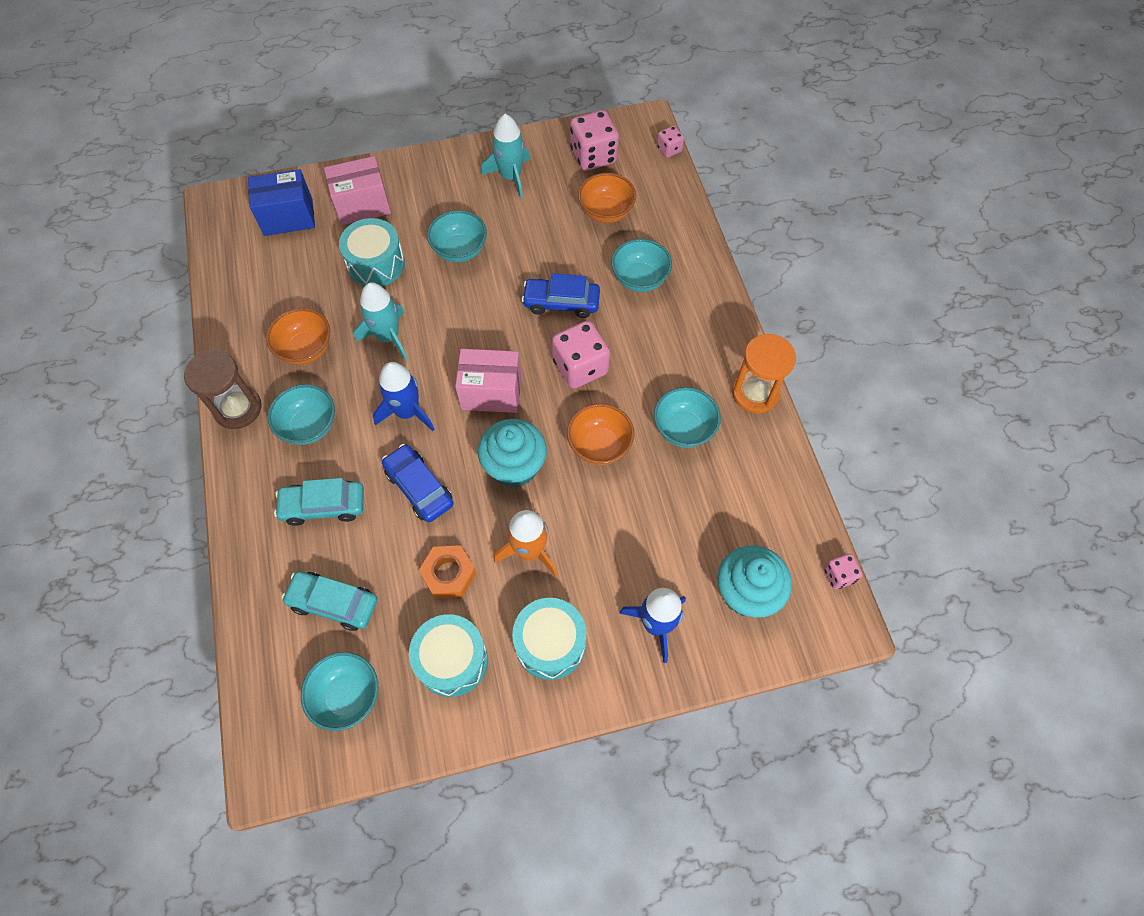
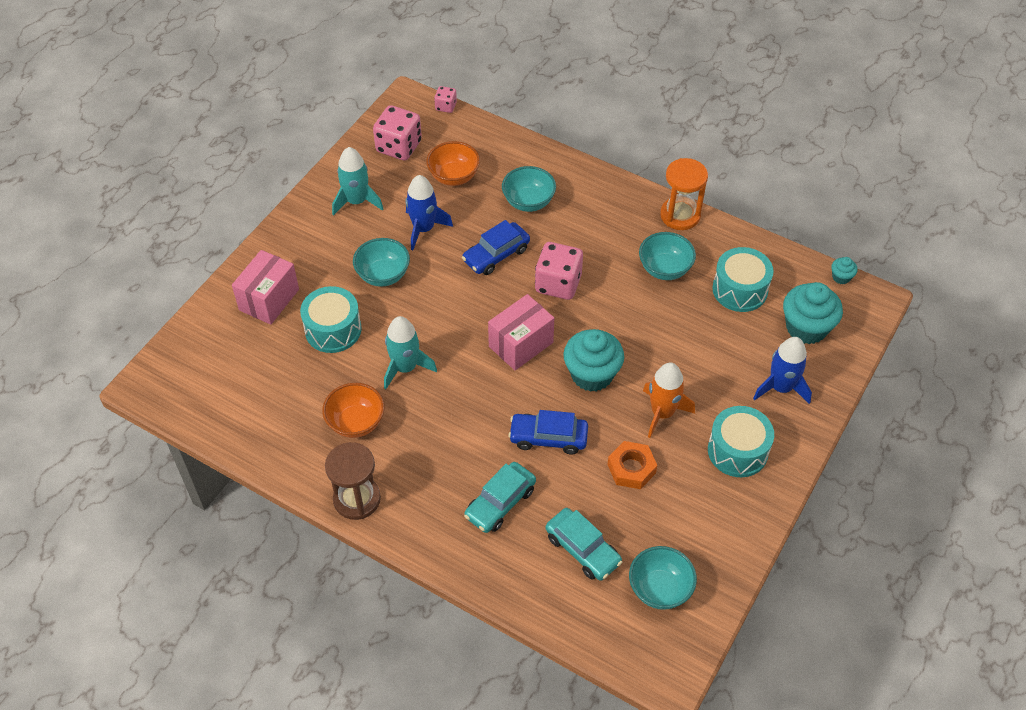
camera: 45 degrees left, 10 degrees down
blue box [248,169,315,236] -> none
turquoise bowl [268,384,335,445] -> none
turquoise car [281,571,377,631] -> turquoise car turned 105 degrees counterclockwise [546,508,623,581]
blue rocket [373,362,435,431] -> blue rocket moved to [405,175,453,250]
turquoise drum [409,614,488,697] -> turquoise drum moved to [712,247,773,312]
orange bowl [567,403,635,465] -> none
pink dice [824,554,862,589] -> turquoise cupcake [831,257,858,284]

